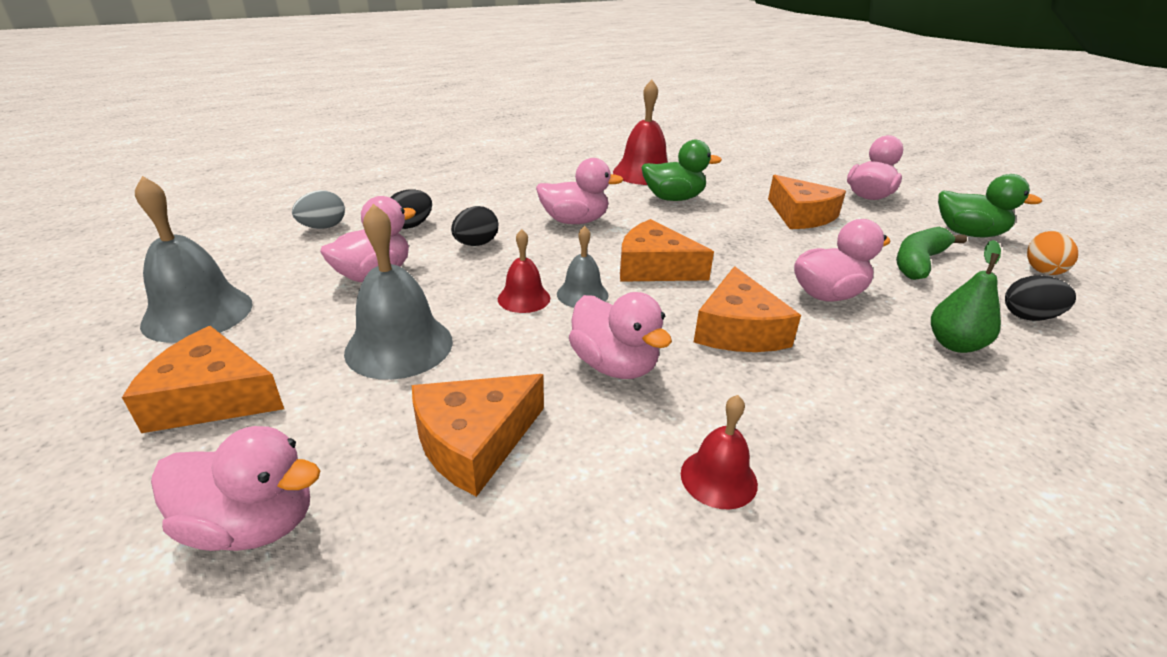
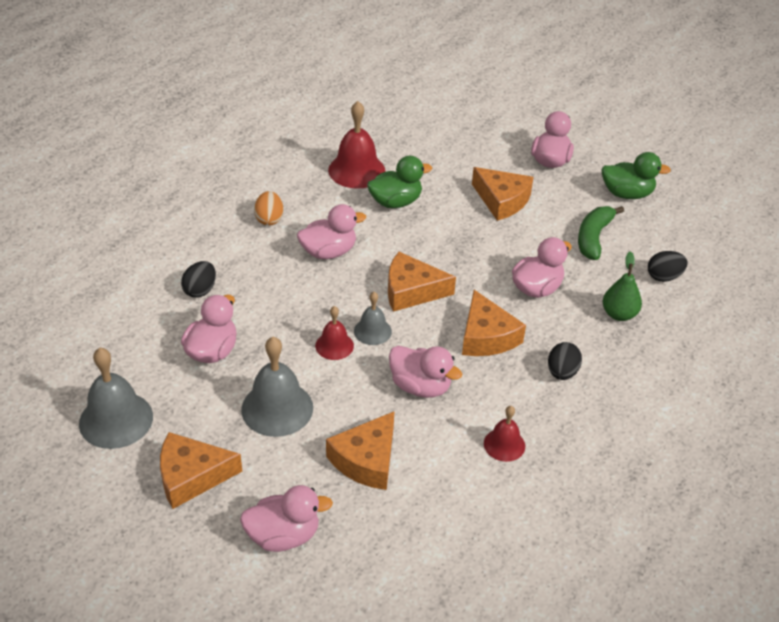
camera: 20 degrees left, 10 degrees up
grey egg [292,190,345,229] -> none
black egg [451,206,498,246] -> black egg moved to [548,342,582,380]
orange egg [1027,231,1078,275] -> orange egg moved to [254,191,283,226]

